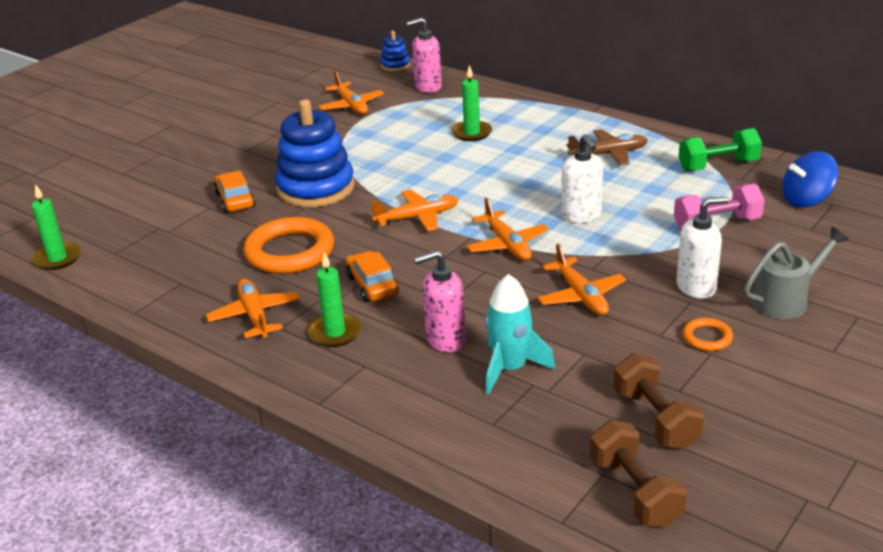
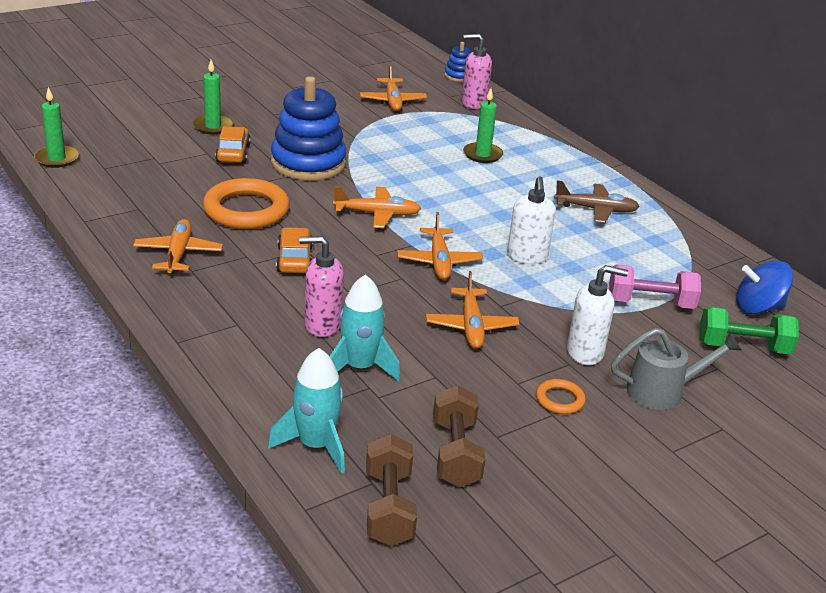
camera: 15 degrees right, 0 degrees up
green candle [308,252,361,347] -> green candle moved to [193,60,233,135]
green dumbbell [678,128,762,172] -> green dumbbell moved to [700,306,799,354]
none -> turquoise rocket [268,348,345,474]

